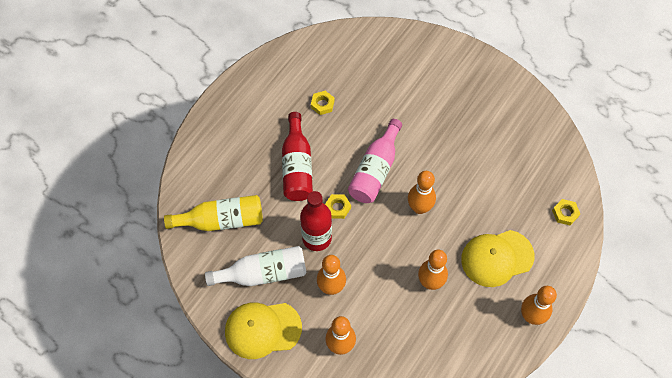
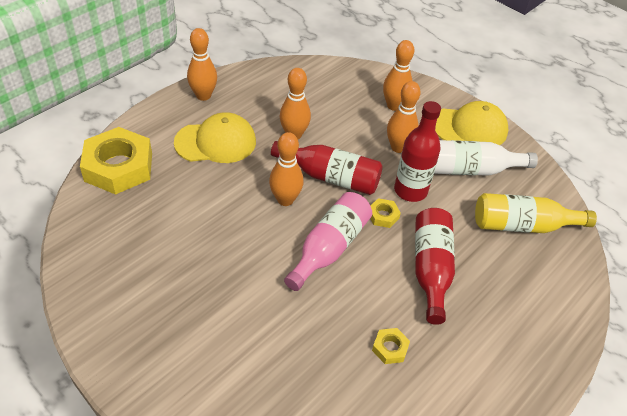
camera: 175 degrees left, 15 degrees down
yellow nut [552,199,580,225] -> yellow nut [80,127,152,194], size x2.34
none -> red bottle [271,141,382,195]

